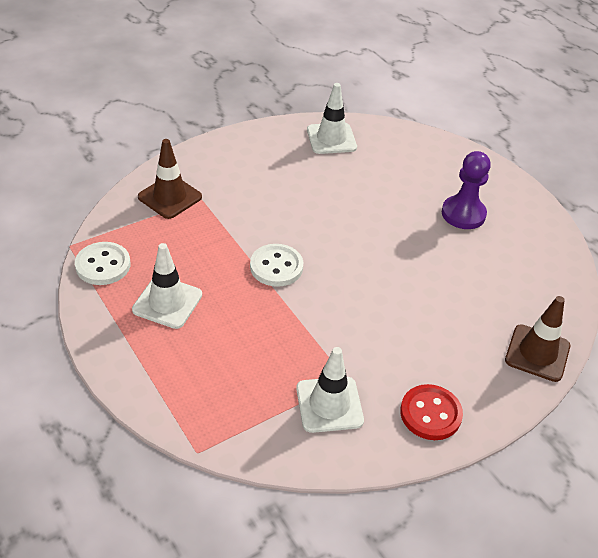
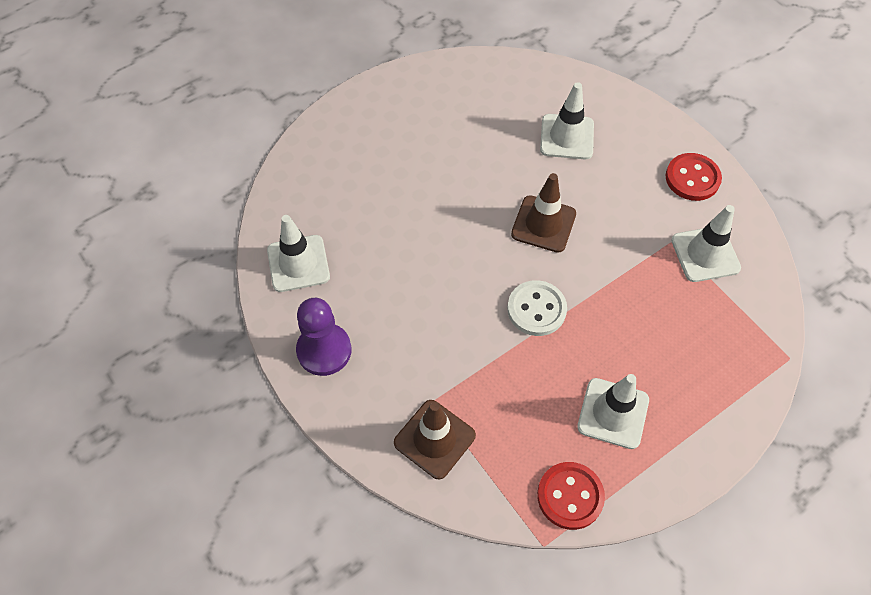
camera: 90 degrees left, 15 degrees up
white button [75,242,130,285] -> red button [537,462,605,530]
purple pawn [442,151,491,229] -> purple pawn moved to [296,298,351,376]
brown traffic cone [505,296,570,382] -> brown traffic cone moved to [511,173,576,253]
none -> white traffic cone [540,82,594,159]

